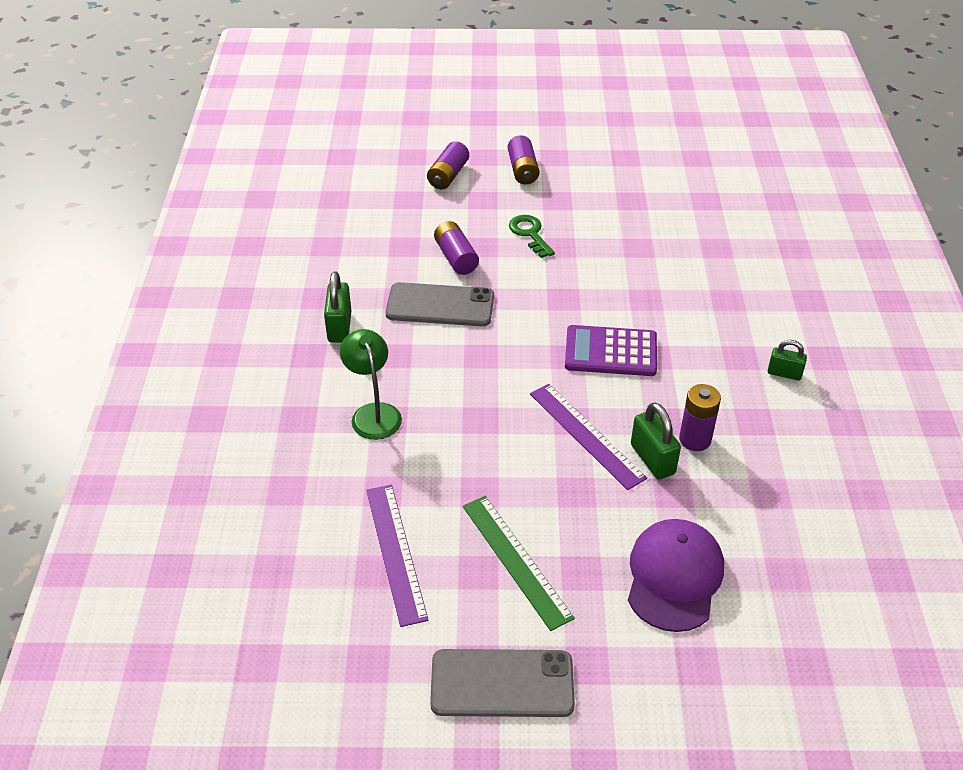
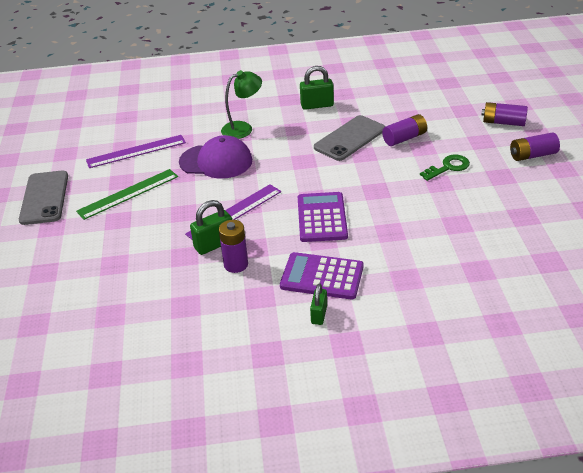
camera: 85 degrees right, 5 degrees down
grey phone [385,282,494,326] -> grey phone turned 45 degrees clockwise [314,115,385,161]
purple cap [628,519,724,632] -> purple cap moved to [179,135,252,179]
none -> purple calculator [280,252,364,300]

